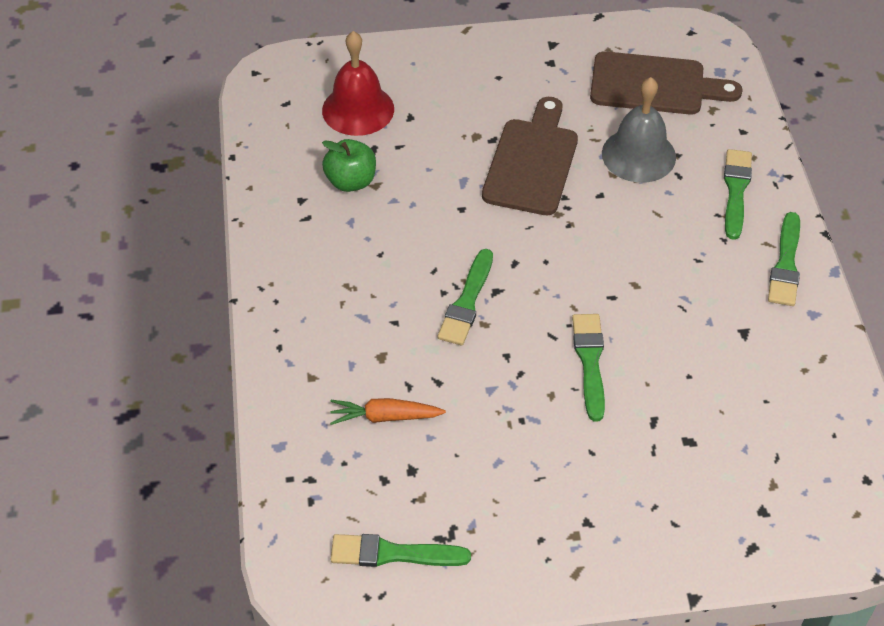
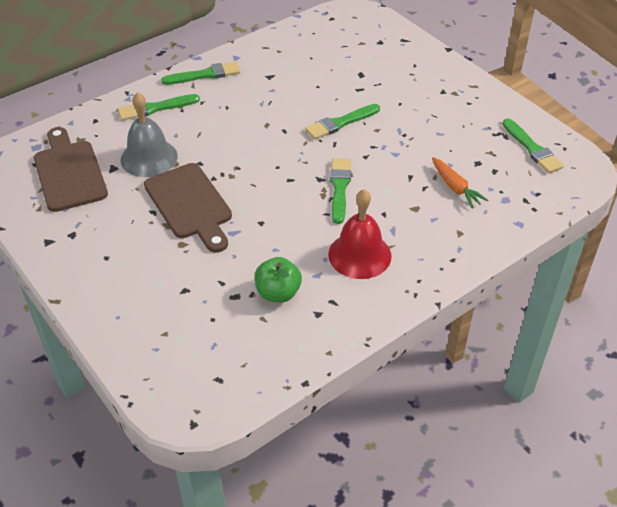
camera: 120 degrees left, 5 degrees down
red bell [322,31,394,136] -> red bell moved to [328,189,392,279]
green brush [437,249,493,345] -> green brush turned 75 degrees counterclockwise [330,158,351,224]
brown cutting board [482,97,578,215] -> brown cutting board turned 105 degrees counterclockwise [144,163,232,253]

